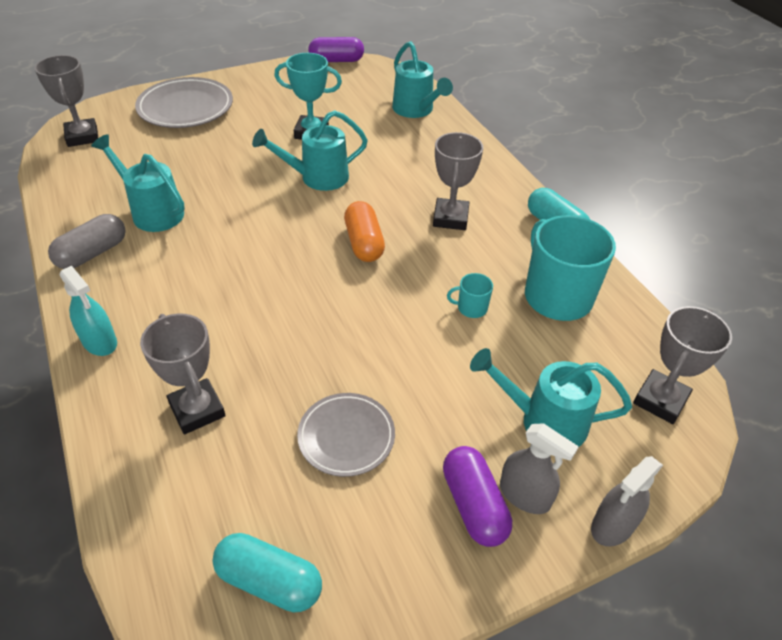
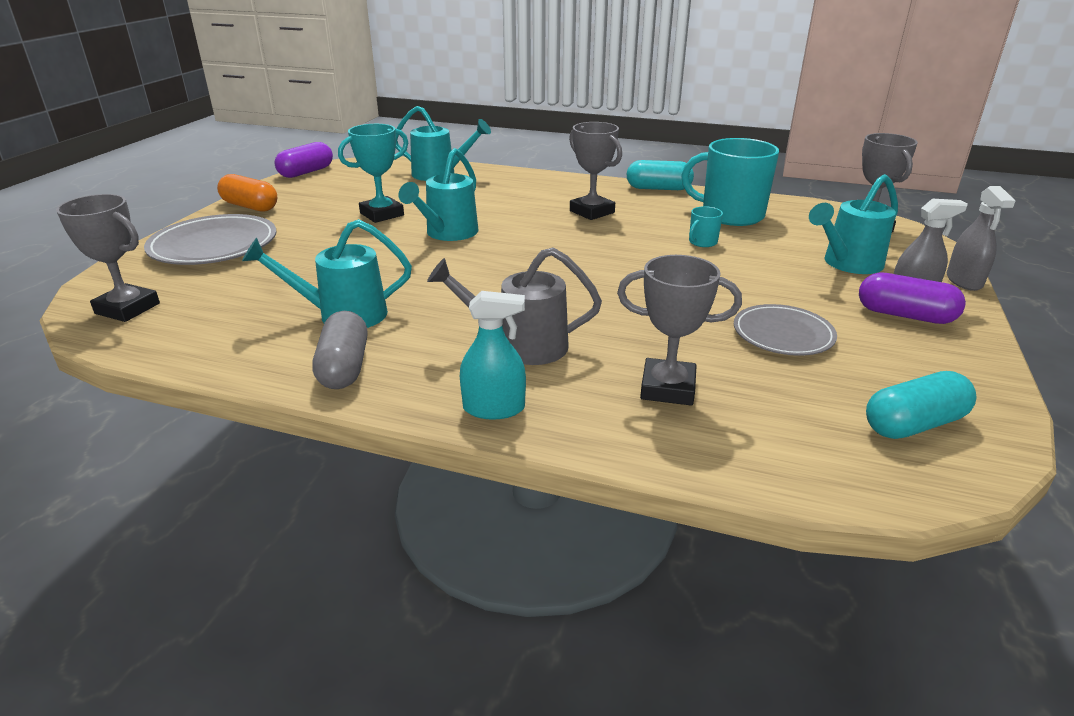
camera: 45 degrees left, 15 degrees down
orange capsule [344,201,385,262] -> orange capsule moved to [217,174,277,212]
none -> grey watering can [427,247,602,365]

